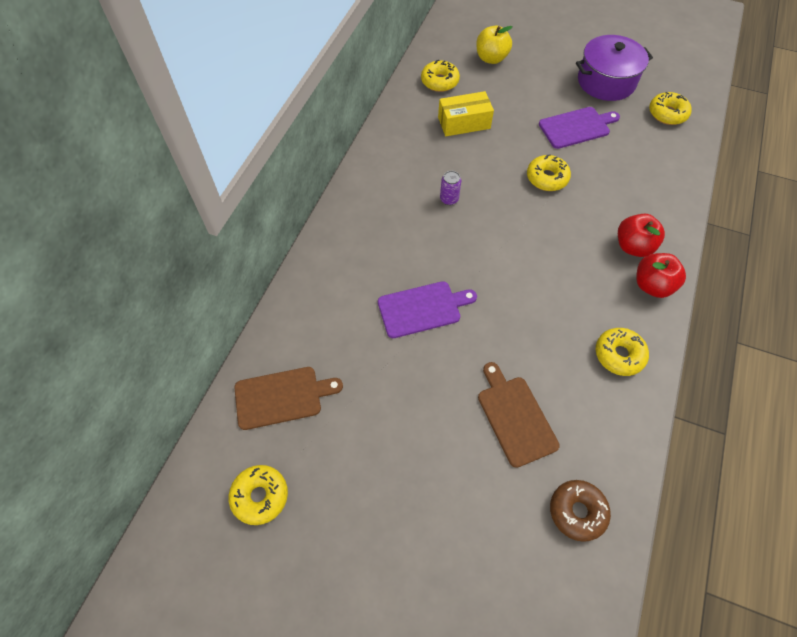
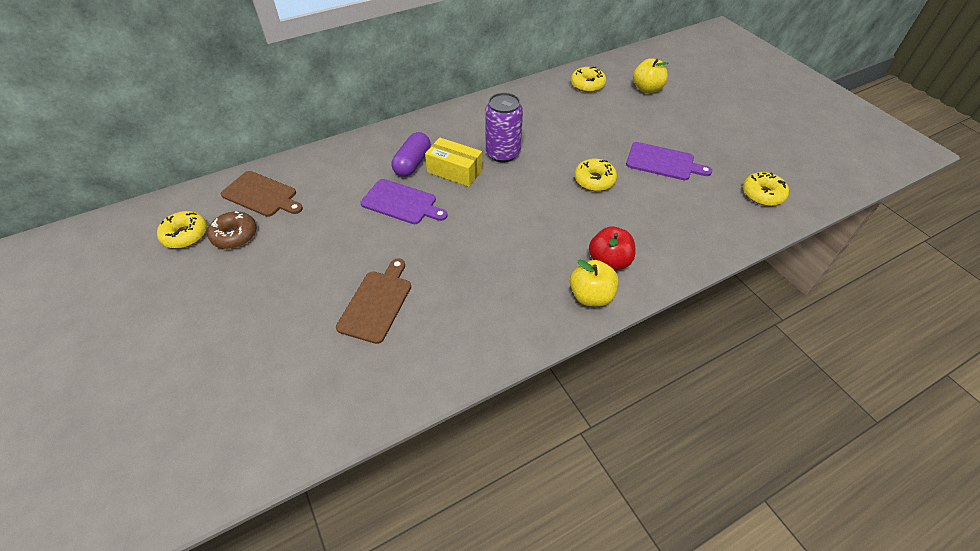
camera: 40 degrees right, 10 degrees down
yellow box [438,91,494,136] -> yellow box moved to [425,137,482,187]
purple can [440,171,461,205] -> purple can [485,93,523,162], size x2.02
brown donut [550,480,611,542] -> brown donut moved to [208,211,257,249]
purple pot [576,35,653,101] -> none
yellow donut [596,328,649,376] -> none
red apple [636,253,686,298] -> yellow apple [570,260,619,307]
none -> purple capsule [392,132,431,177]

